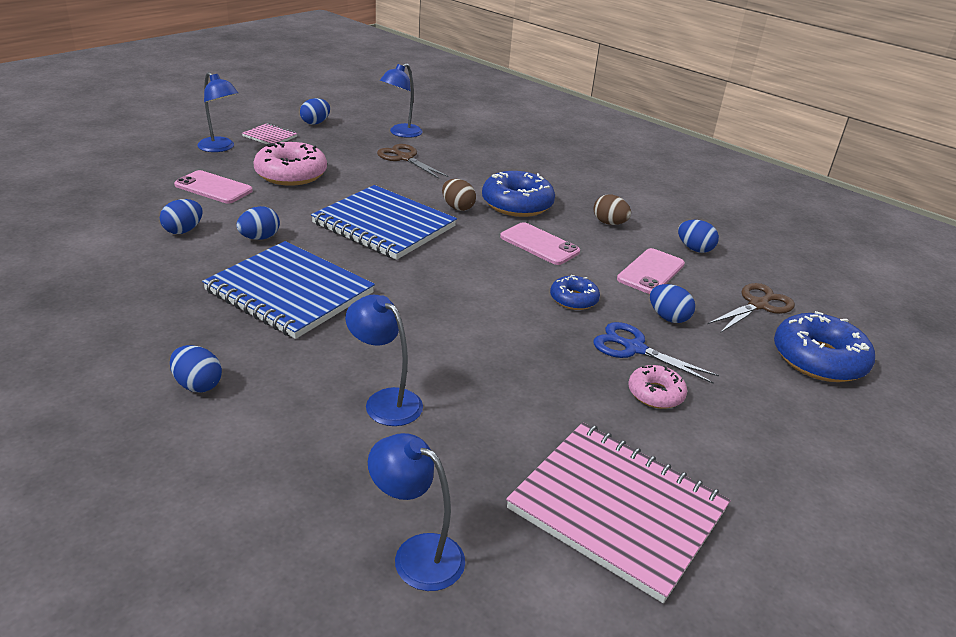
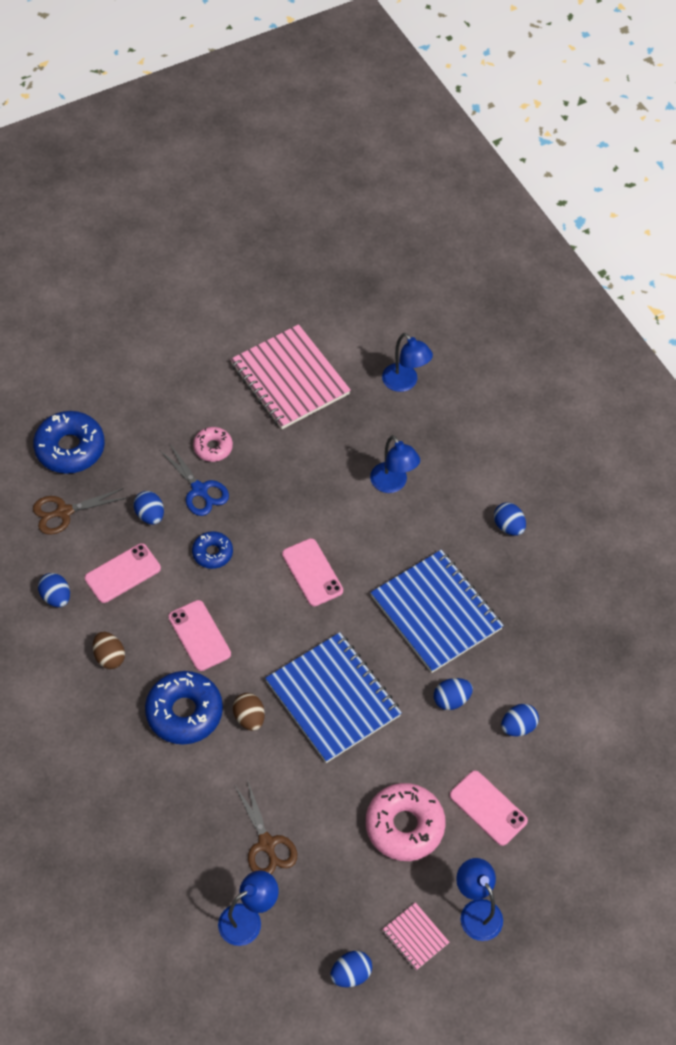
camera: 160 degrees left, 25 degrees up
none -> pink phone [282,538,343,606]

